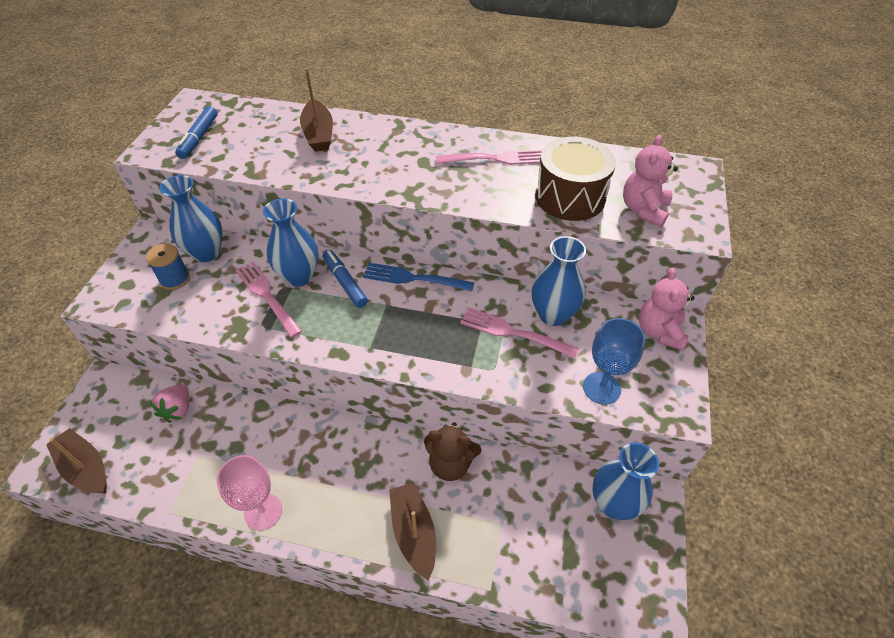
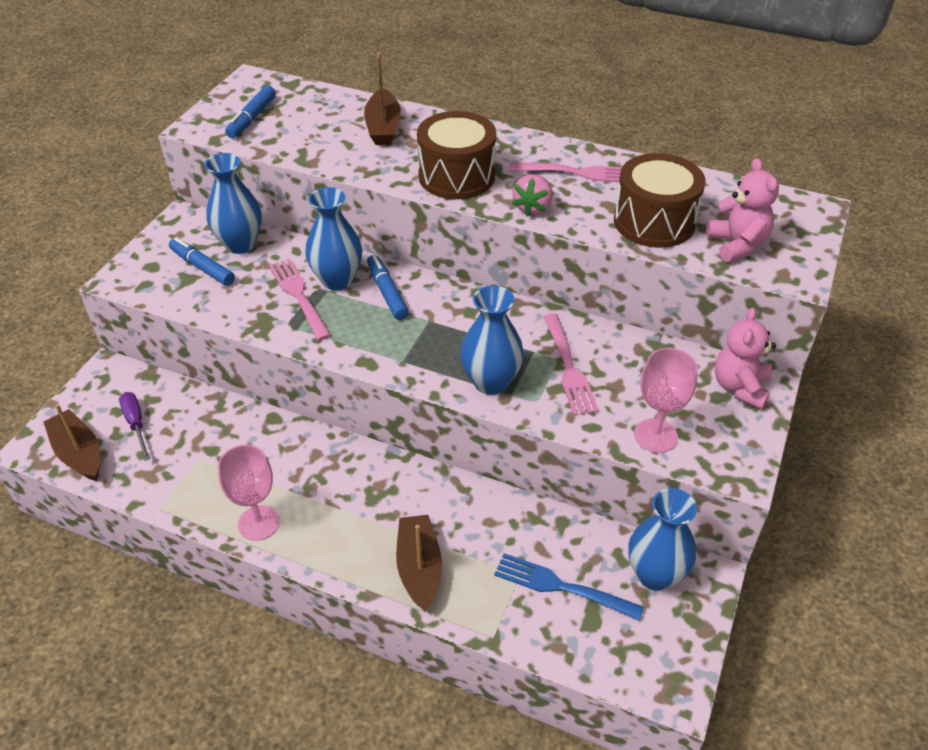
camera: 10 degrees right, 5 degrees down
blue spool [146,244,190,290] -> blue marker [169,237,235,286]
pink strawberry [150,384,189,423] -> pink strawberry moved to [512,174,553,217]
blue fork [363,263,474,291] -> blue fork moved to [494,553,644,621]
brown teddy bear [424,422,482,481] -> none
pink fork [460,307,579,358] -> pink fork turned 135 degrees counterclockwise [543,313,599,416]
blue vase [531,236,586,326] -> blue vase moved to [460,285,524,395]
blue goblet [583,318,645,405] -> pink goblet [634,348,698,453]
pink teddy bear [623,135,678,227] -> pink teddy bear turned 135 degrees clockwise [706,158,779,262]
none -> purple screwdriver [119,392,150,461]
none -> brown drum [417,111,496,199]

